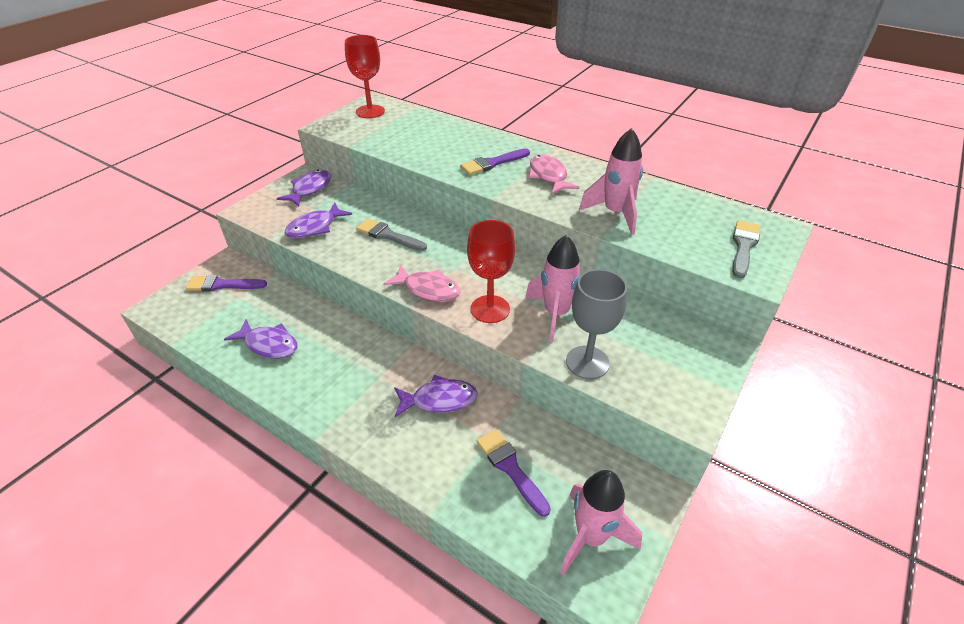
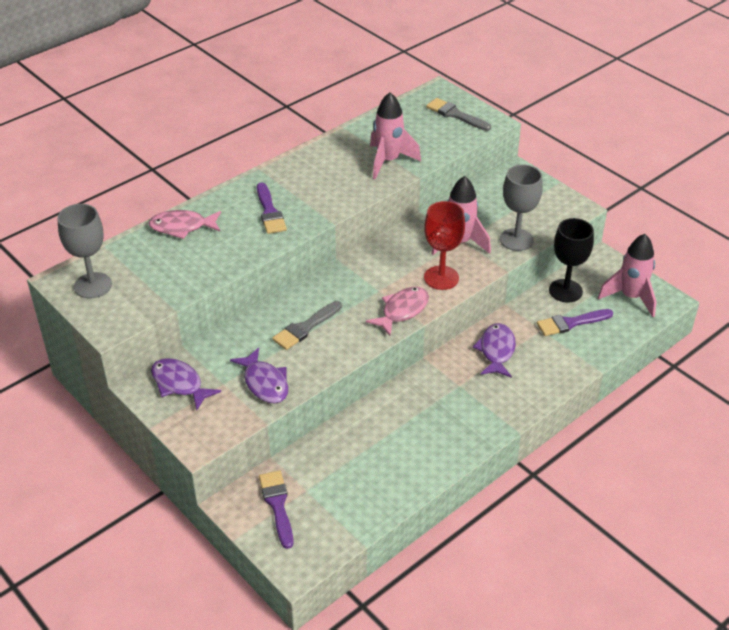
camera: 75 degrees left, 0 degrees up
purple brush [186,275,267,292] -> purple brush turned 150 degrees clockwise [259,470,294,549]
purple fish [224,319,297,359] -> none
red goblet [345,35,385,118] -> grey goblet [57,204,112,298]
pink fish [529,154,580,194] -> pink fish moved to [149,210,221,239]
none -> black goblet [549,218,594,303]

